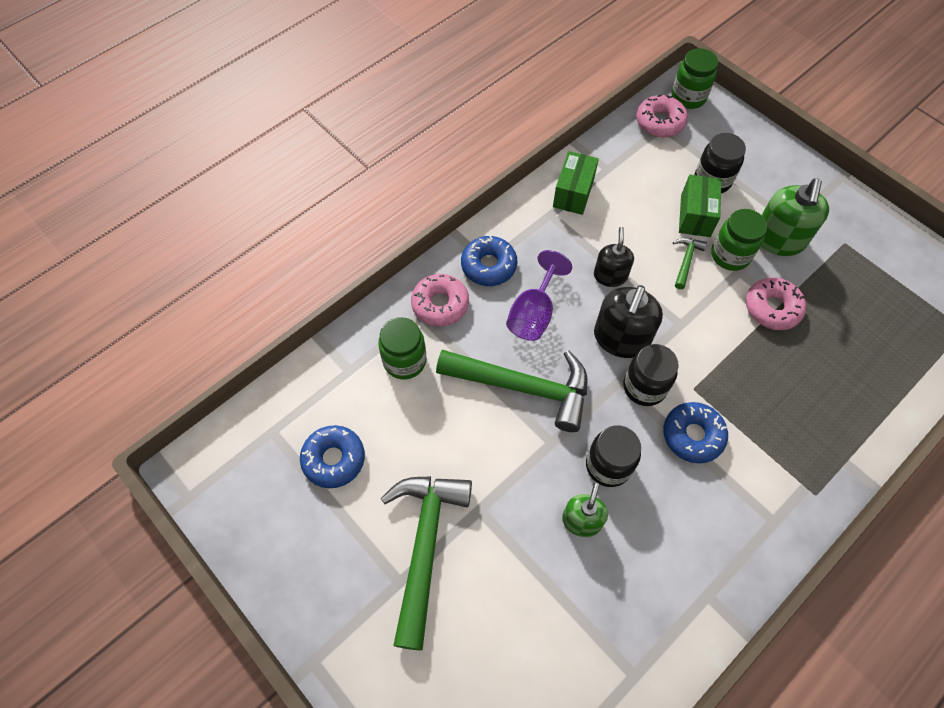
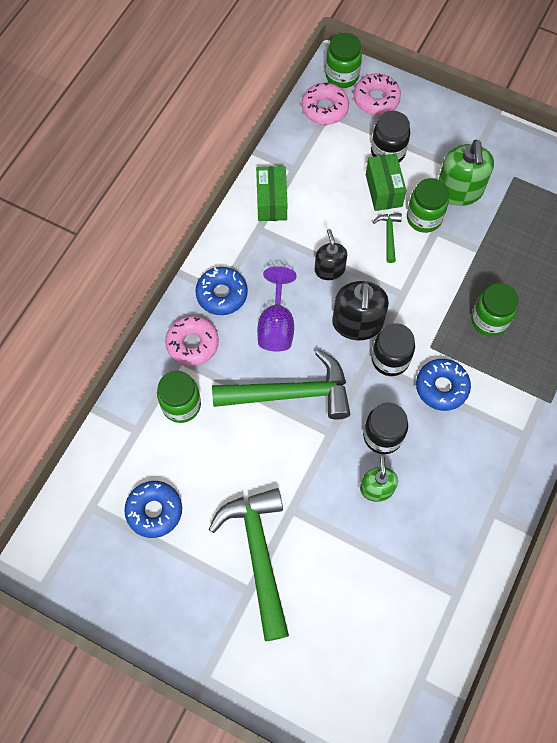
camera: 20 degrees left, 5 degrees up
pink donut [746,277,806,330] -> pink donut moved to [353,73,401,115]
none -> green jar [471,283,519,336]

